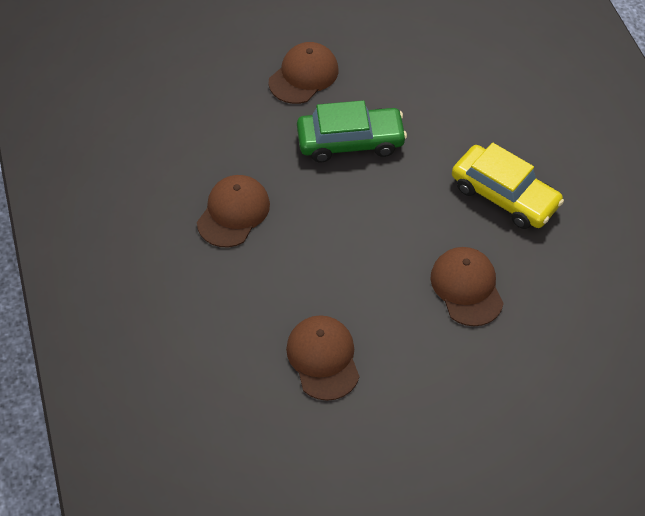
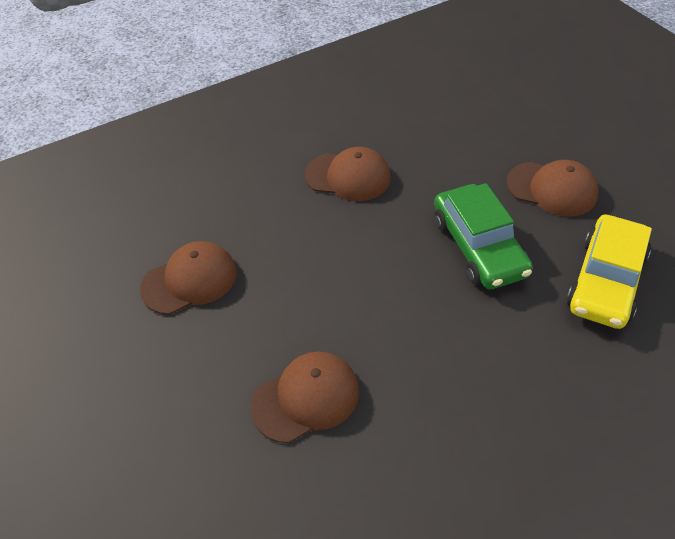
camera: 80 degrees right, 5 degrees down
yellow car [452,143,564,229] -> yellow car moved to [567,214,652,329]

